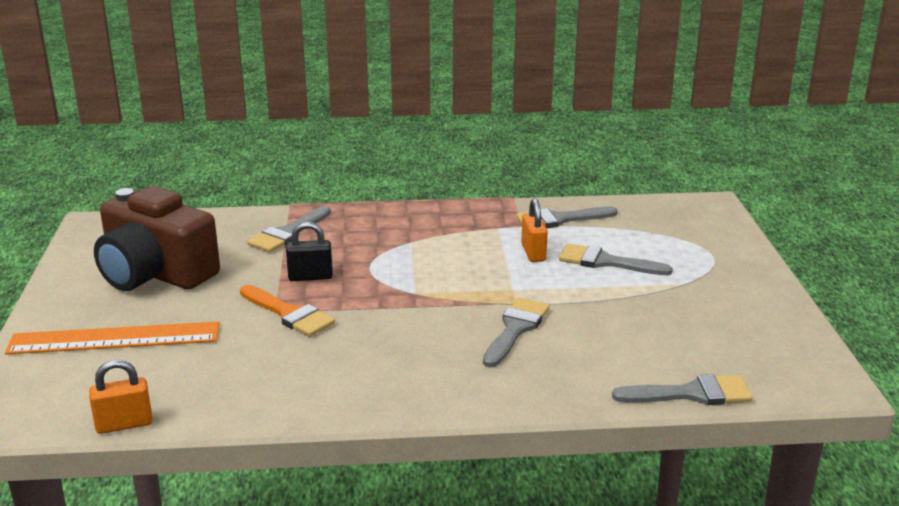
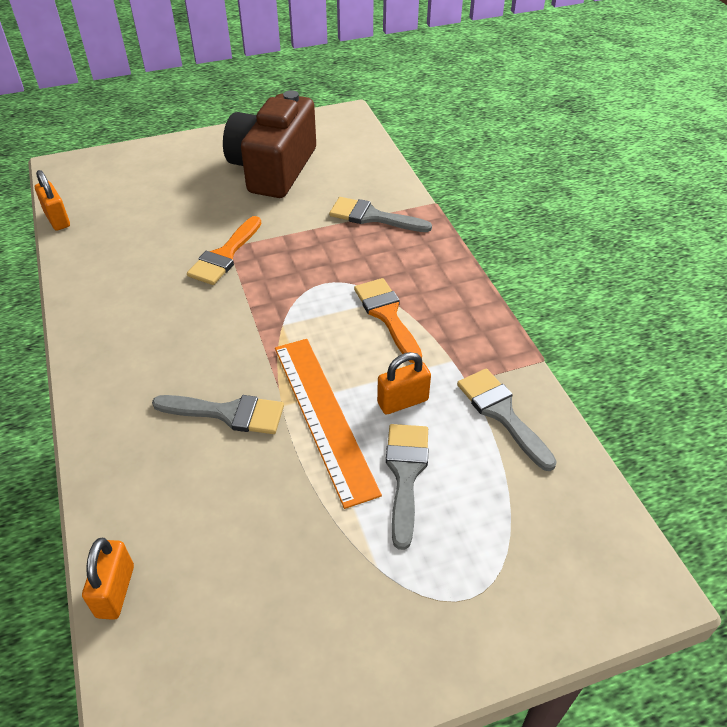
camera: 75 degrees right, 20 degrees up
orange ruler [5,321,220,354] -> orange ruler moved to [275,339,382,509]
black padlock [286,222,333,281] -> none
grey brush [612,374,752,405] -> orange padlock [82,538,134,620]
none -> orange brush [354,278,422,363]

